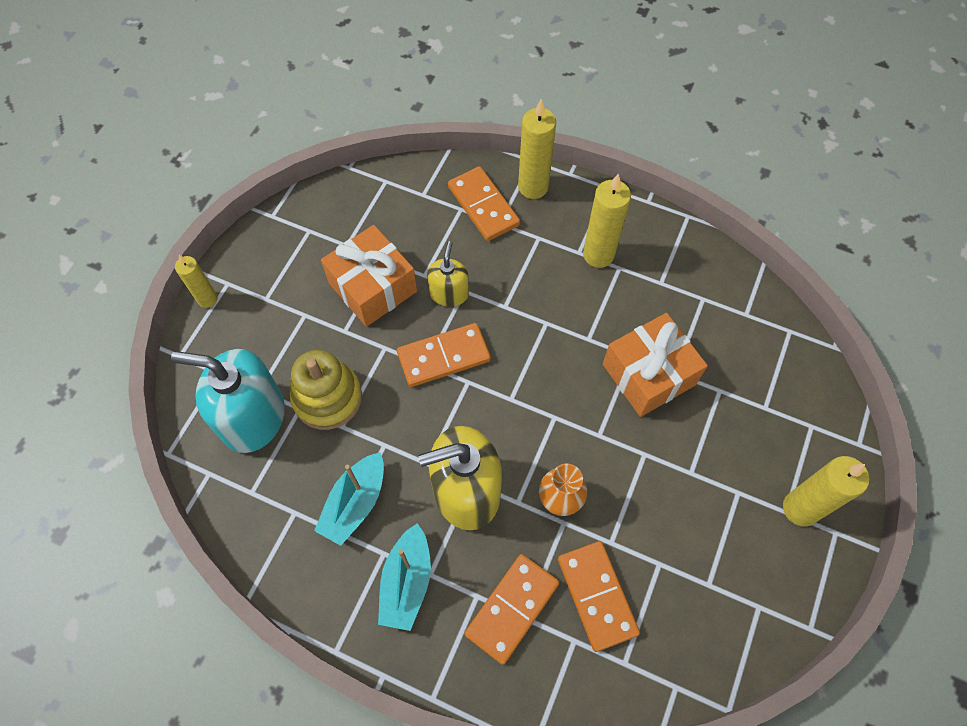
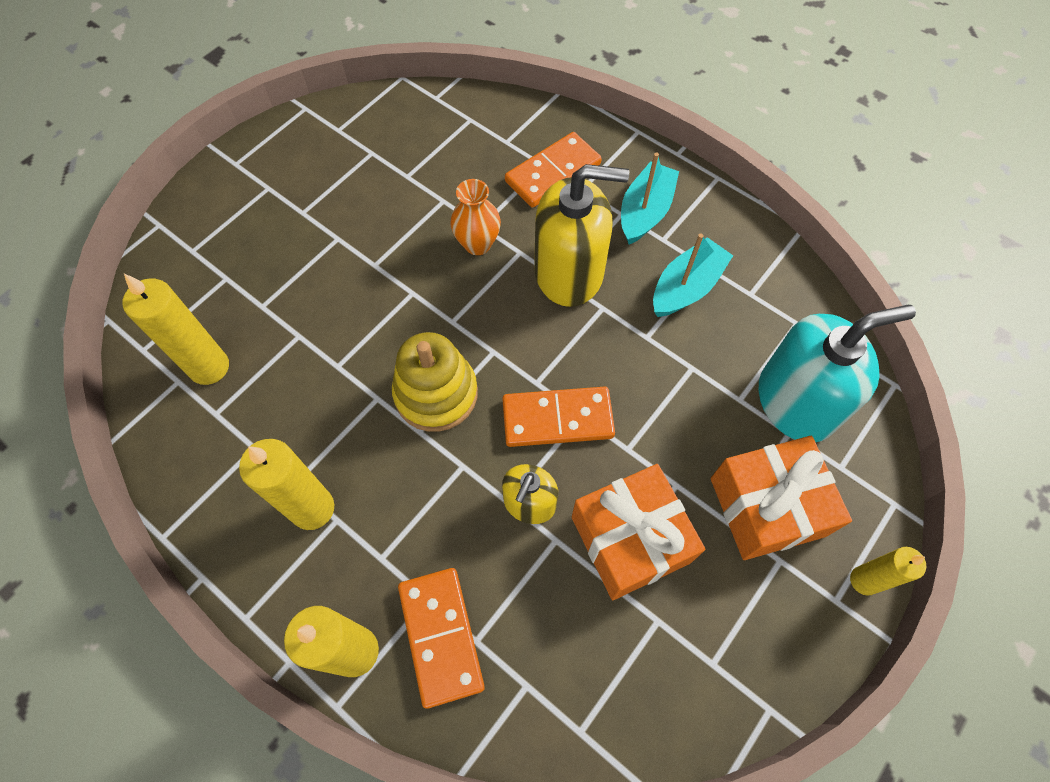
camera: 165 degrees left, 0 degrees up
turquoise soap dispenser [171,349,285,453] -> turquoise soap dispenser turned 45 degrees counterclockwise [759,305,916,442]
yellow stacking toy [290,350,362,430] -> yellow stacking toy moved to [392,332,478,432]
orange domino [558,541,640,652] -> none
orange gift [603,313,708,417] -> orange gift moved to [711,436,852,560]
yellow candle [783,456,869,527] -> yellow candle moved to [123,274,229,385]

